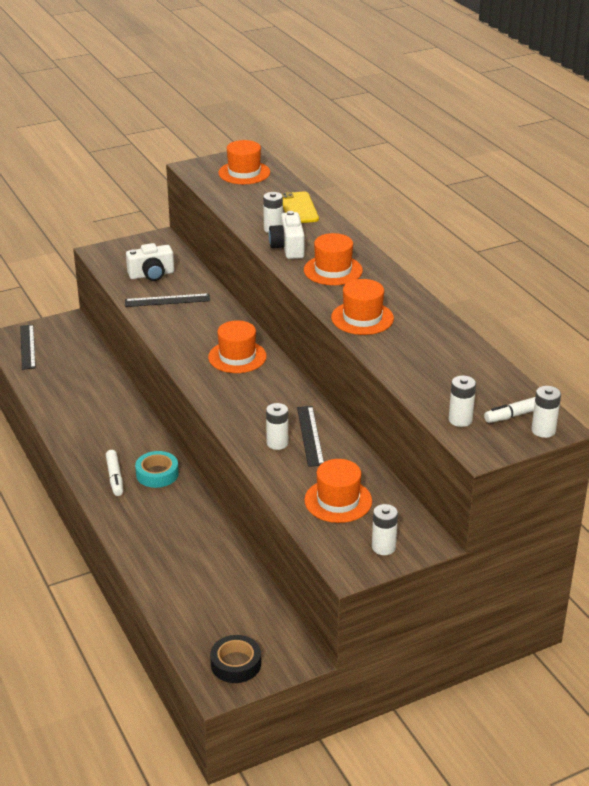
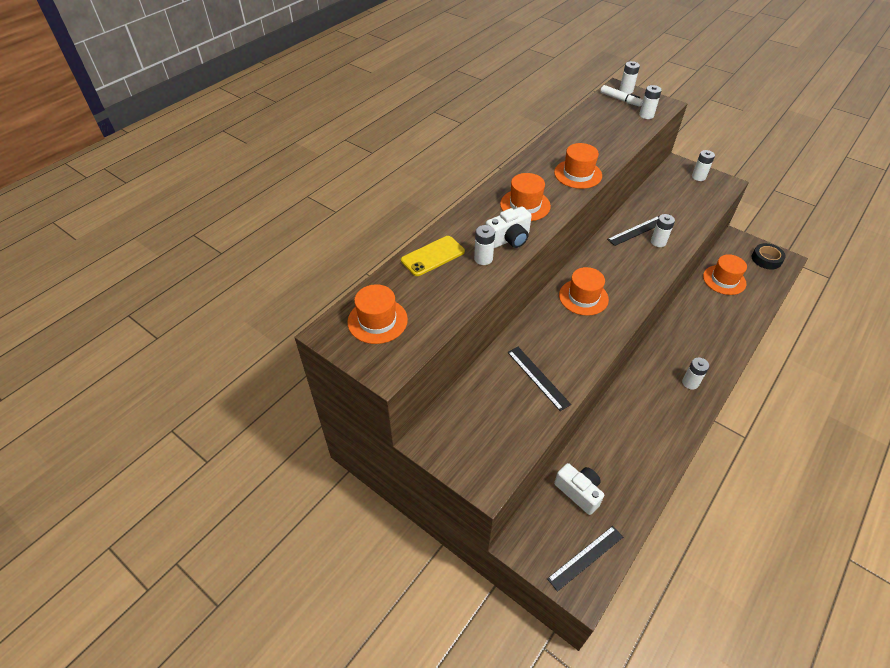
camera: 115 degrees left, 15 degrees up
white marker [106,450,123,496] -> white battery [682,358,709,390]
white camera [126,243,174,281] -> white camera moved to [554,463,604,515]
turquoise tape [135,451,179,488] -> none
orange hat [304,459,372,523] -> orange hat moved to [703,254,747,295]

